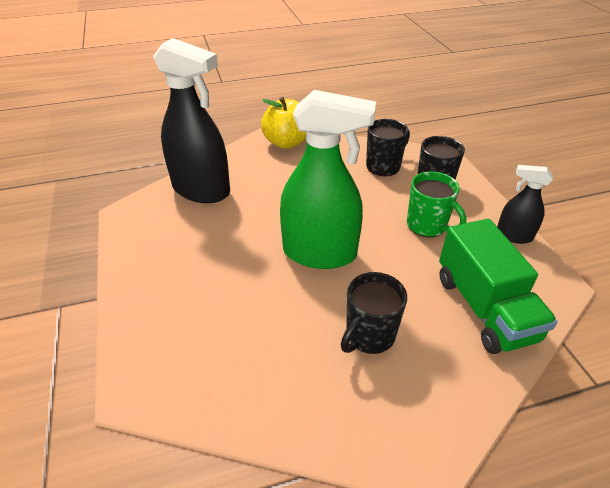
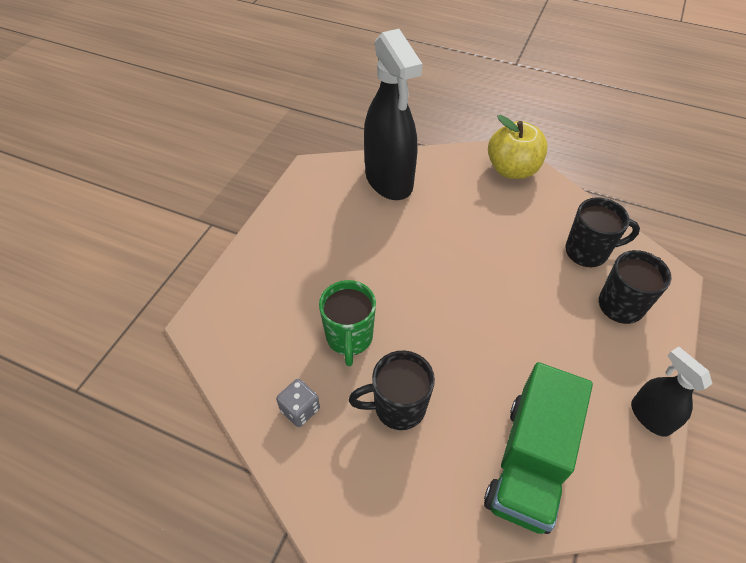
camera: 40 degrees right, 10 degrees up
green spray bottle [280,90,376,269] -> none
green mug [407,171,466,237] -> green mug moved to [319,280,376,366]
none -> grey dice [276,379,320,427]

